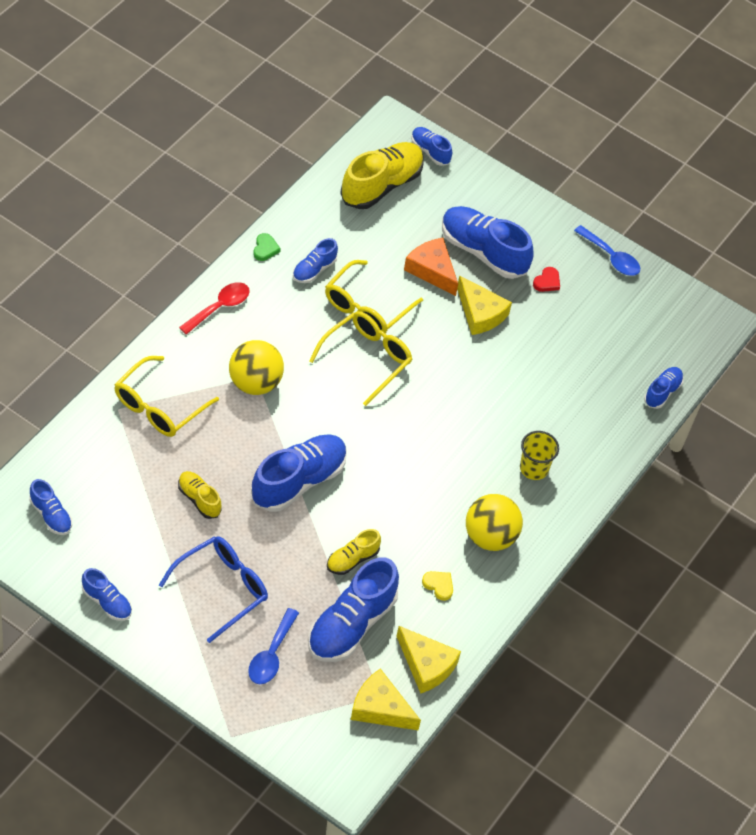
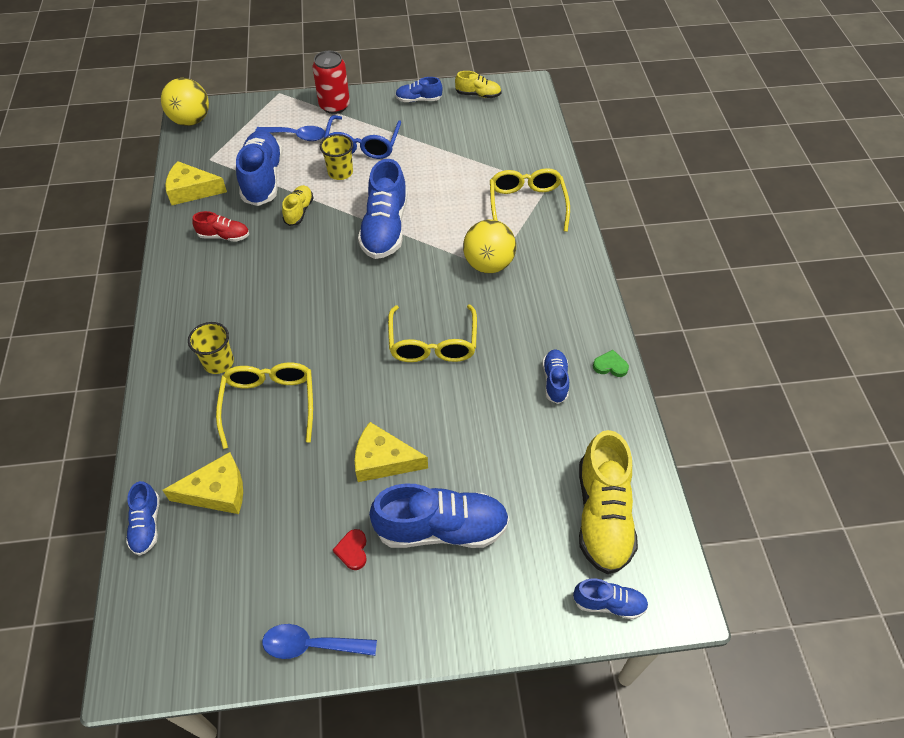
camera: 145 degrees right, 0 degrees up
blue shoe [29,479,72,535] -> none
yellow shoe [178,471,222,519] -> yellow shoe moved to [455,71,501,98]
red spoon [179,282,250,335] -> none
blue spoon [248,608,299,684] -> blue spoon turned 120 degrees clockwise [255,126,325,141]
green heart [253,233,281,261] -> green heart turned 135 degrees clockwise [593,350,629,377]
yellow glasses [325,260,423,334] -> yellow glasses moved to [216,362,313,449]
yellow cheese [351,669,421,730] -> yellow cheese moved to [162,452,243,514]
orange cheese [404,238,458,296] -> none
yellow heart [422,571,453,601] -> red shoe [192,211,249,242]
yellow ball [466,494,523,551] -> yellow ball moved to [161,78,209,126]
none -> red can [312,51,350,114]
none -> yellow cup [320,134,353,180]

